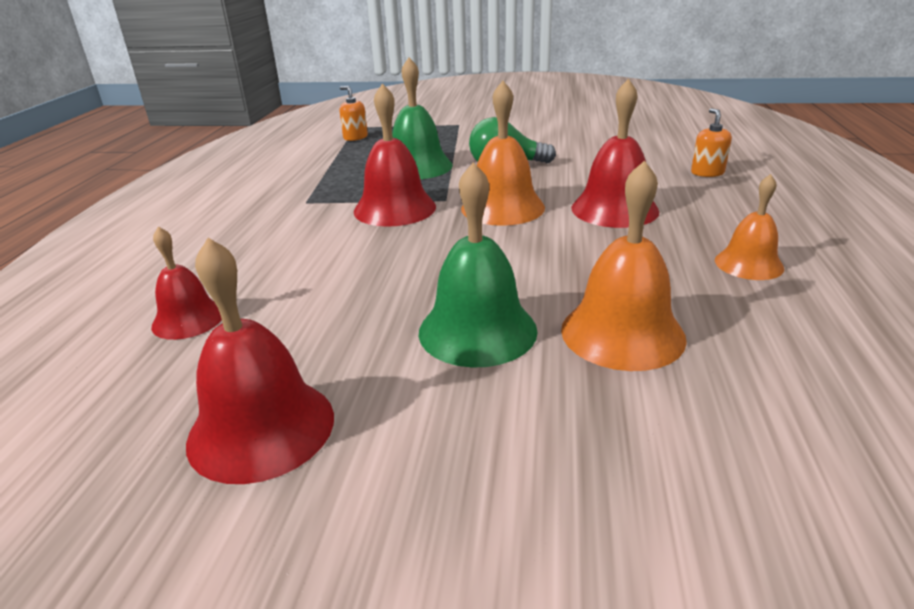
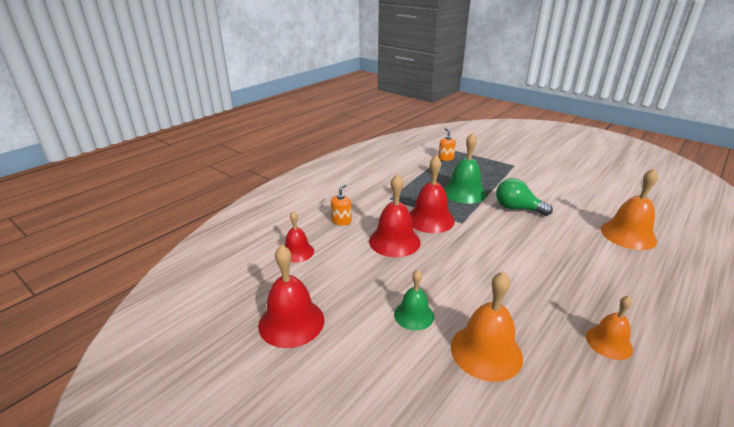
camera: 30 degrees right, 0 degrees up
green bell [419,162,538,368] -> green bell [394,270,434,330], size x0.62
orange bell [461,81,545,226] -> orange bell moved to [601,169,658,250]
red bell [571,79,659,228] -> red bell moved to [369,174,421,257]
orange soap dispenser [691,108,732,177] -> orange soap dispenser moved to [331,184,352,226]

